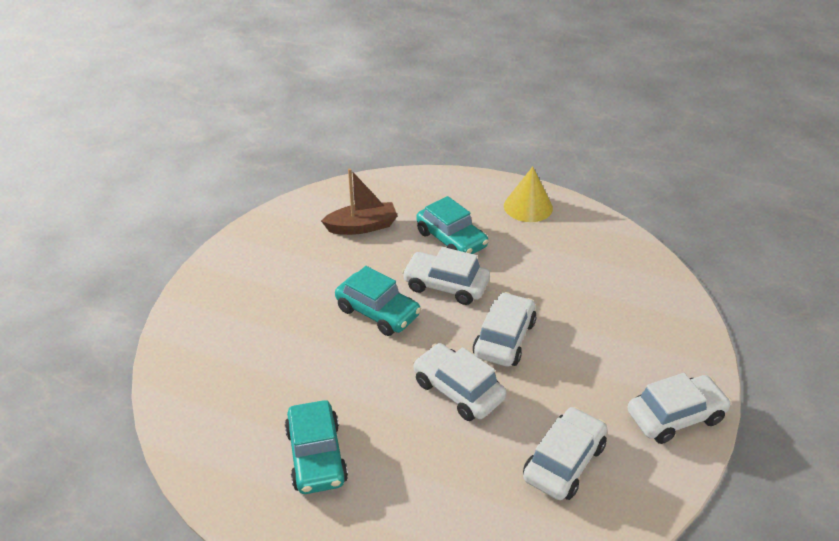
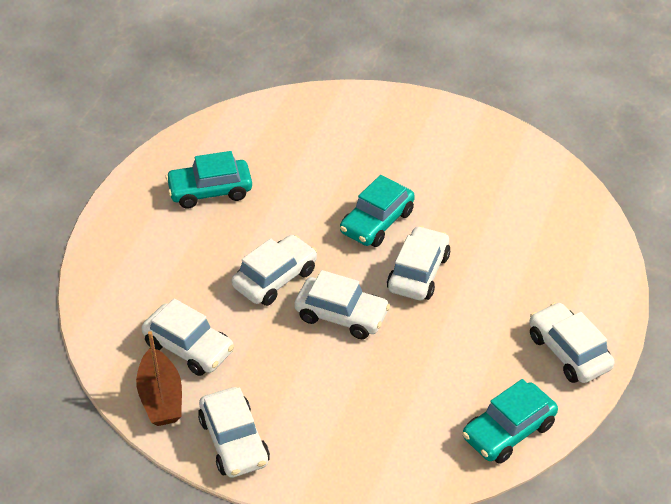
camera: 90 degrees right, 5 degrees up
brown boat [321,168,397,235] -> brown boat moved to [136,331,182,426]
turquoise car [416,196,489,254] -> turquoise car moved to [462,379,558,464]
yellow cone [504,167,553,222] -> white car [529,302,615,383]

